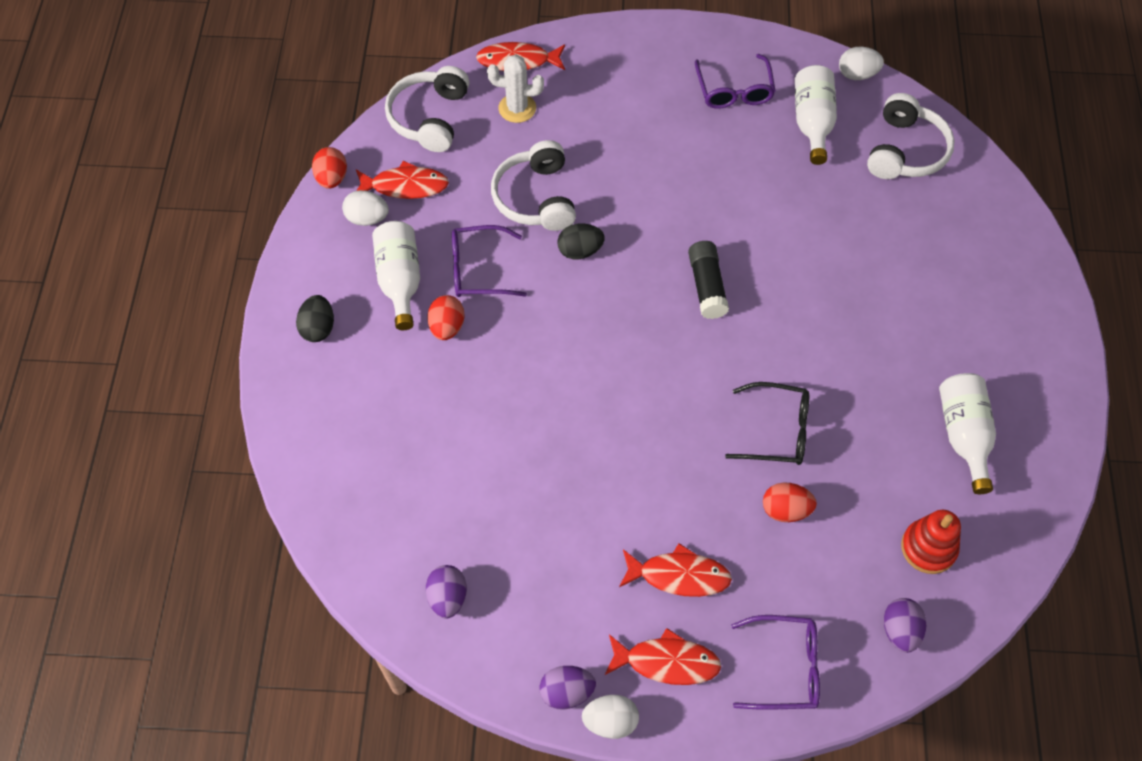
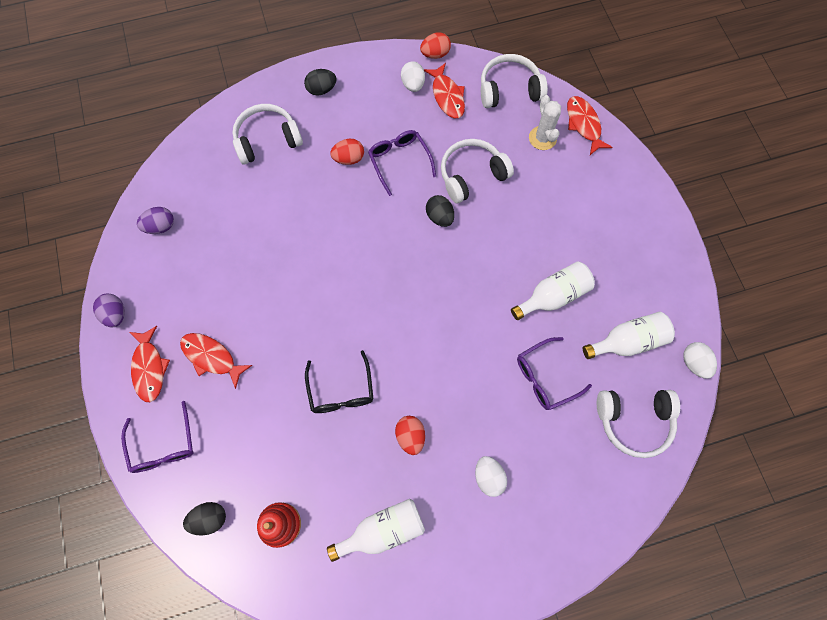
camera: 70 degrees right, 10 degrees up
white bottle [372,221,420,330] -> white bottle moved to [511,261,595,320]
white egg [582,695,639,739] -> white egg moved to [475,456,507,497]
red fish [619,543,732,597] -> red fish turned 135 degrees clockwise [180,333,252,389]
black glue stick [688,241,729,319] -> none
purple glasses [695,54,776,109] -> purple glasses moved to [517,337,592,410]
red egg [763,482,817,522] -> red egg moved to [395,416,425,455]
purple egg [883,598,926,653] -> black egg [183,502,226,535]
none -> white headphones [233,104,303,165]

